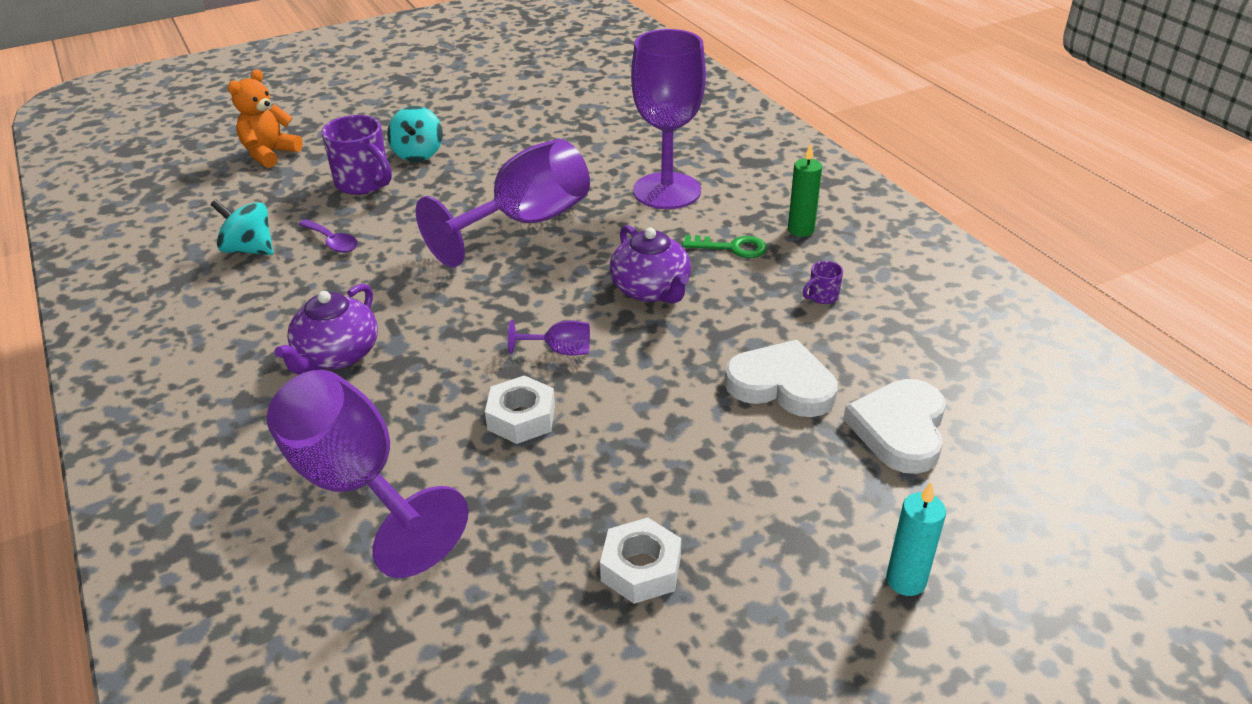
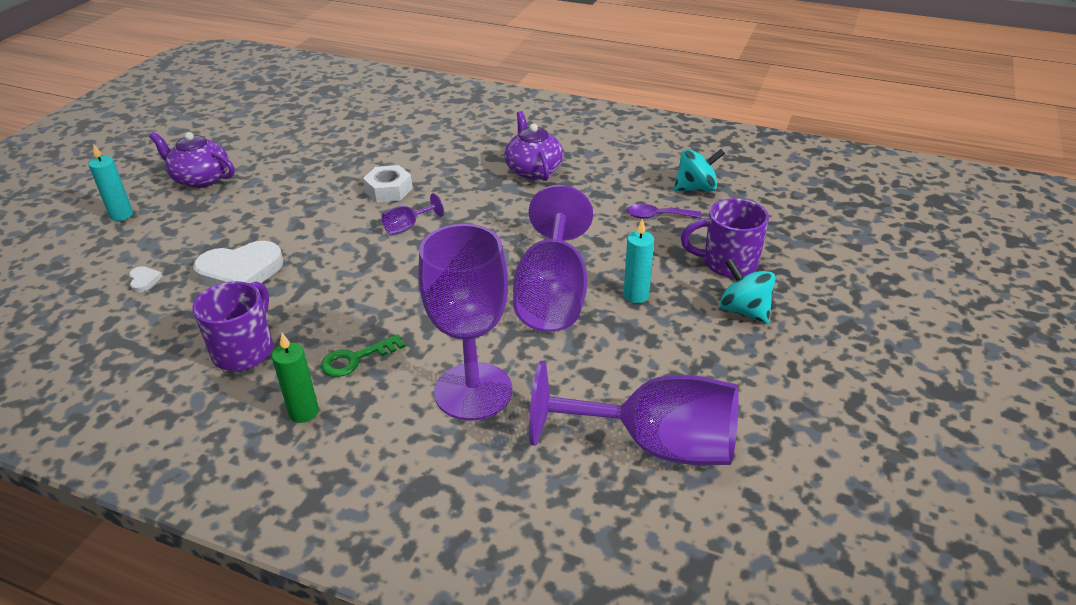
camera: 140 degrees right, 0 degrees up
orange teddy bear [228,69,303,168] -> none
purple goblet [267,370,469,578] -> purple goblet moved to [529,361,739,465]
white nut [600,518,681,604] -> none
purple teapot [609,225,691,304] -> purple teapot moved to [149,132,235,188]
purple mug [803,261,843,304] -> purple mug [192,281,273,371], size x2.16
white heart [843,379,946,474] -> white heart [129,266,163,293], size x0.43
none -> turquoise candle [624,219,654,303]

